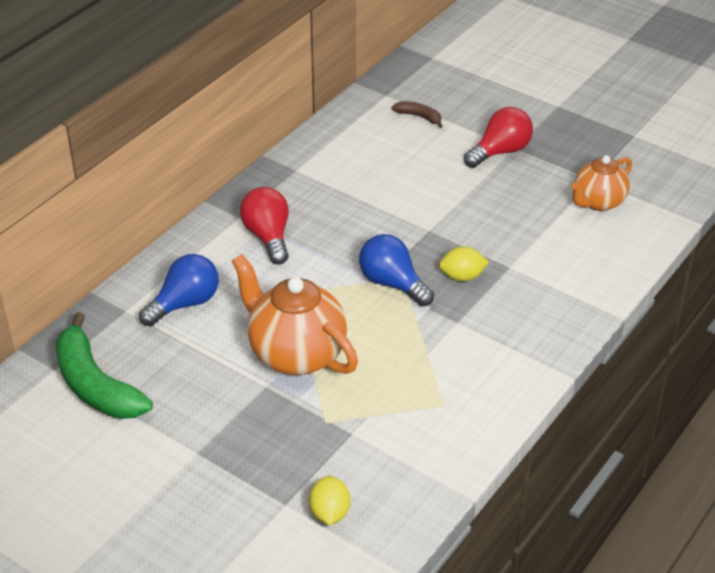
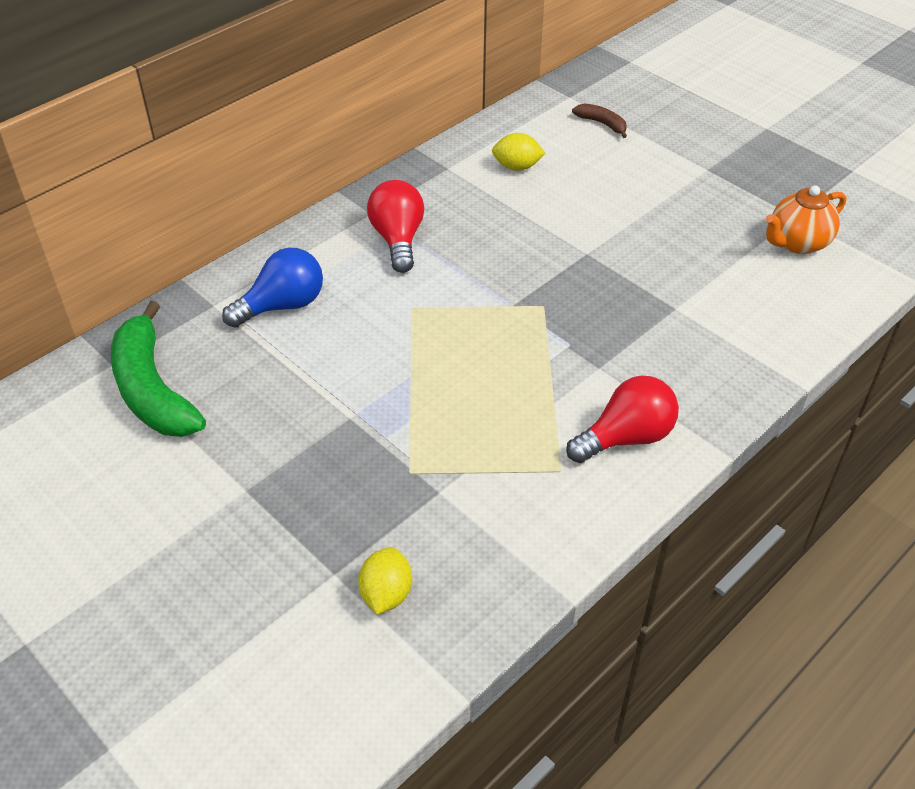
camera: 10 degrees right, 5 degrees up
orange teapot [232,254,358,375] -> none
blue light bulb [359,234,434,306] -> none
yellow lemon [439,246,489,281] -> yellow lemon moved to [492,133,545,171]
red light bulb [464,107,533,168] -> red light bulb moved to [566,376,679,463]

